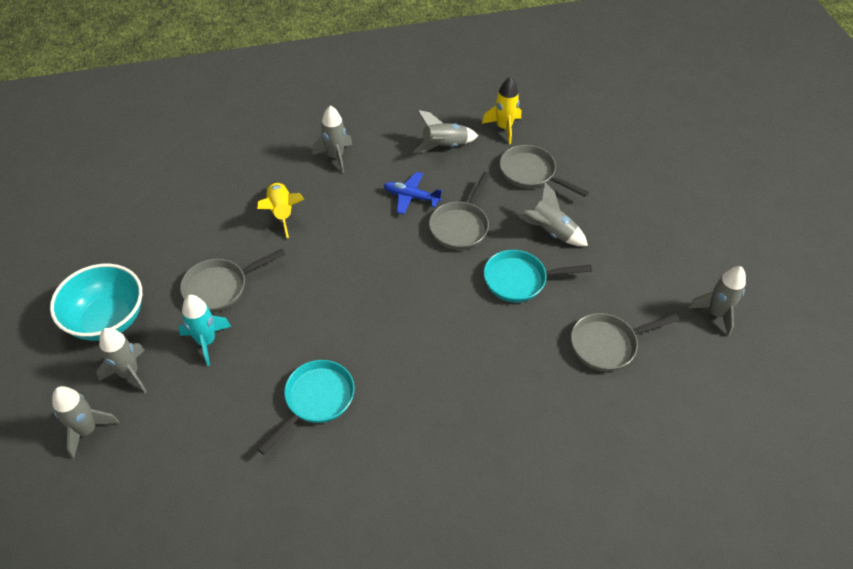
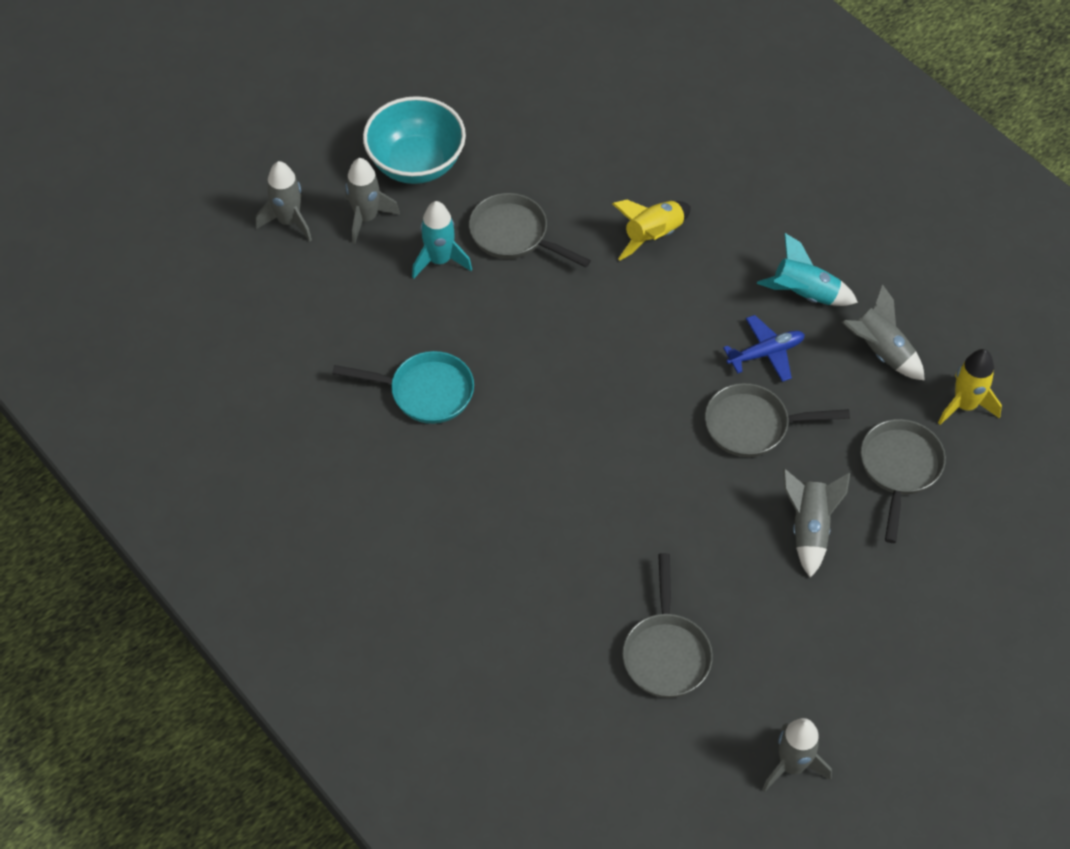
camera: 65 degrees right, 5 degrees up
grey rocket [312,105,352,173] -> none
blue plane [384,172,443,214] -> blue plane turned 75 degrees clockwise [723,315,805,382]
turquoise pan [484,250,592,302] -> none
grey pan [571,313,679,372] -> grey pan turned 135 degrees counterclockwise [622,553,713,698]
none -> turquoise rocket [757,233,858,306]

